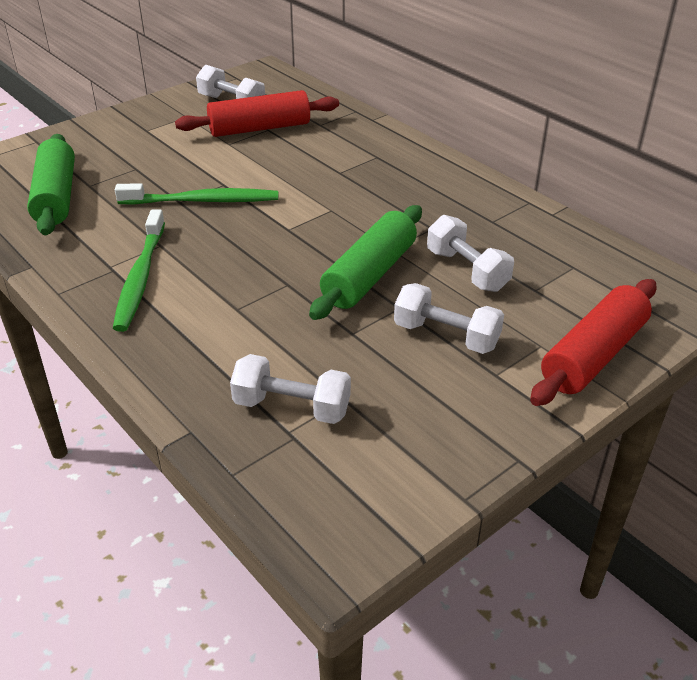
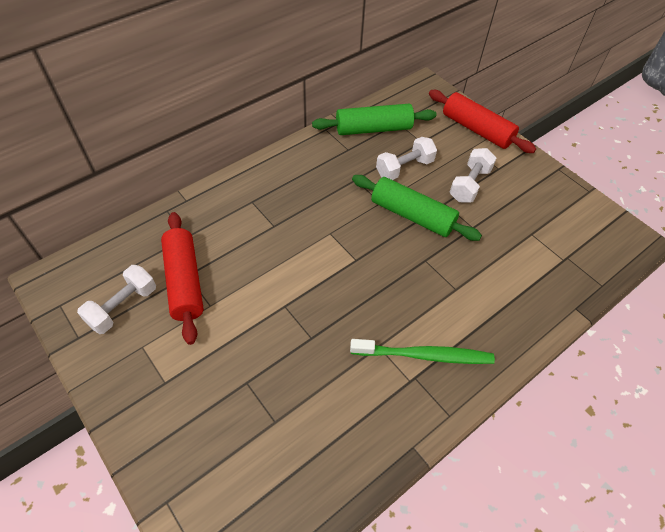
camera: 90 degrees left, 15 degrees up
green rolling pin [27,134,75,235] -> green rolling pin moved to [312,104,437,135]
green toothbrush [115,183,278,205] -> none
white dumbbell [230,354,351,424] -> none

